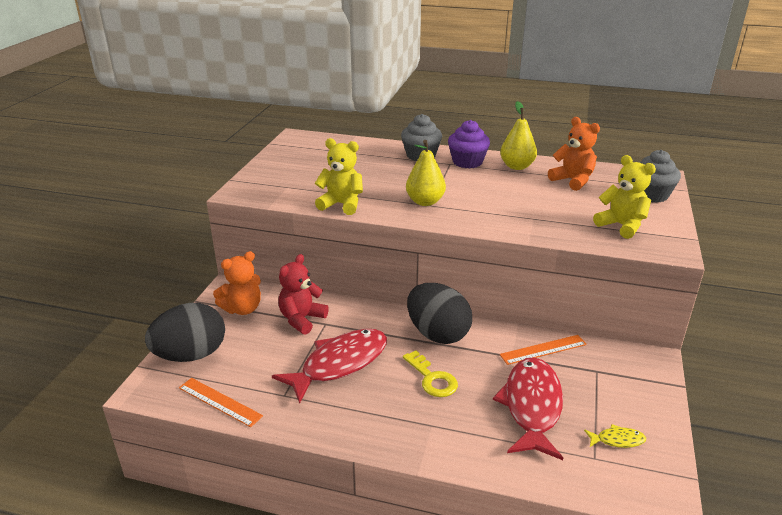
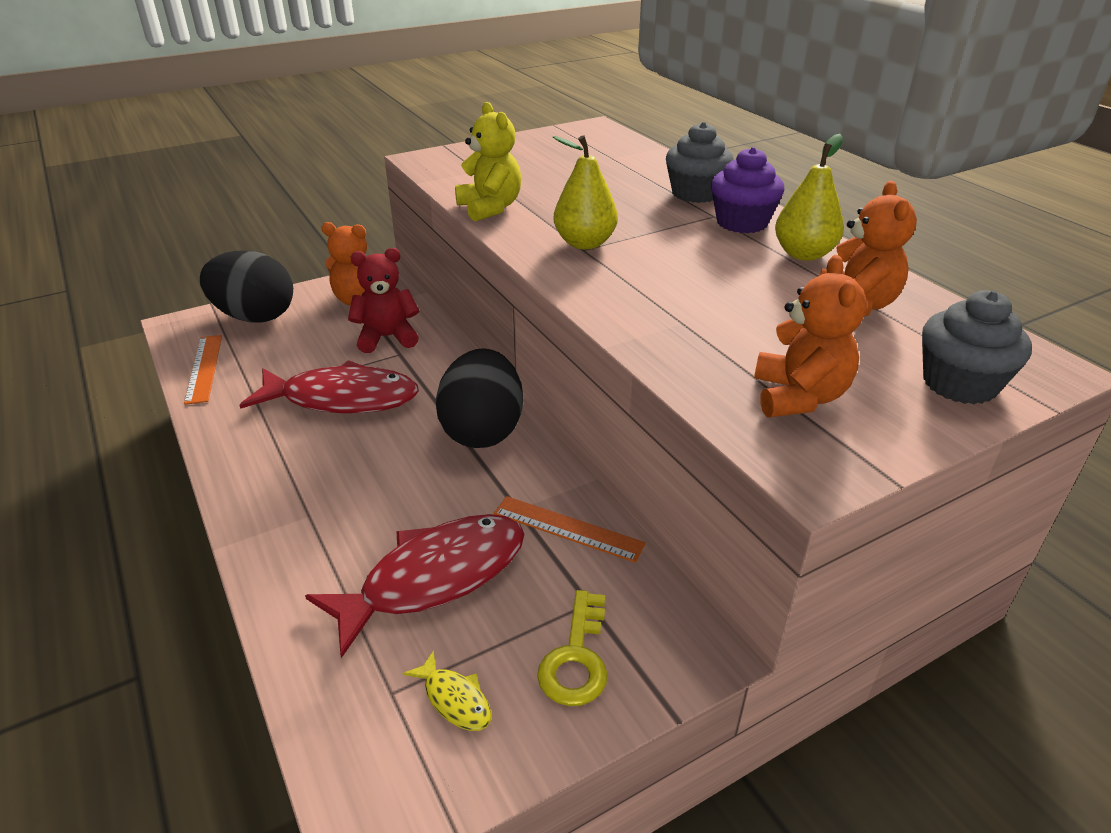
camera: 45 degrees right, 5 degrees up
yellow key [403,350,458,397] -> yellow key moved to [537,590,607,706]
yellow teddy bear [593,155,656,239] -> orange teddy bear [754,255,867,417]

